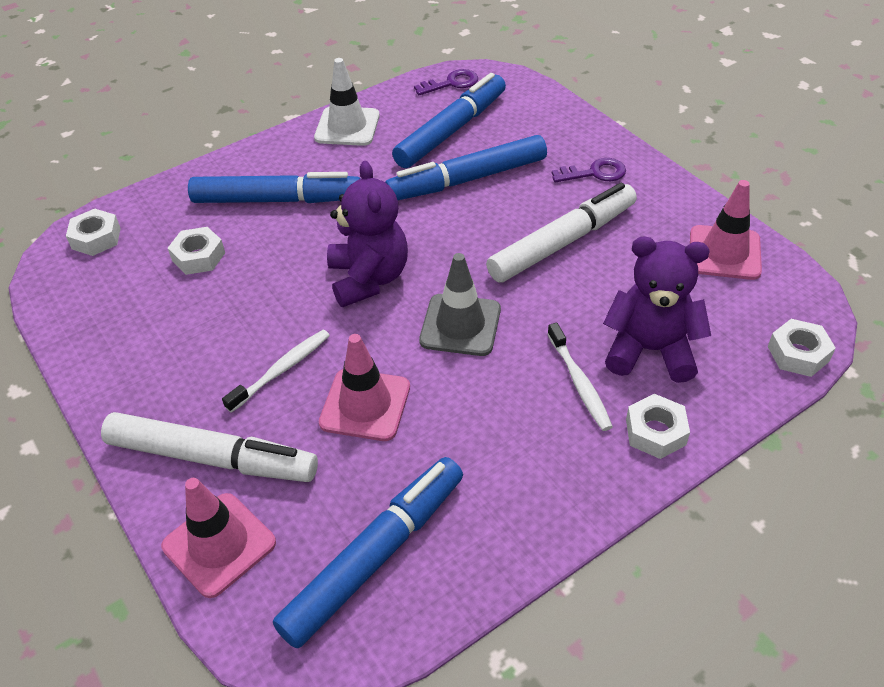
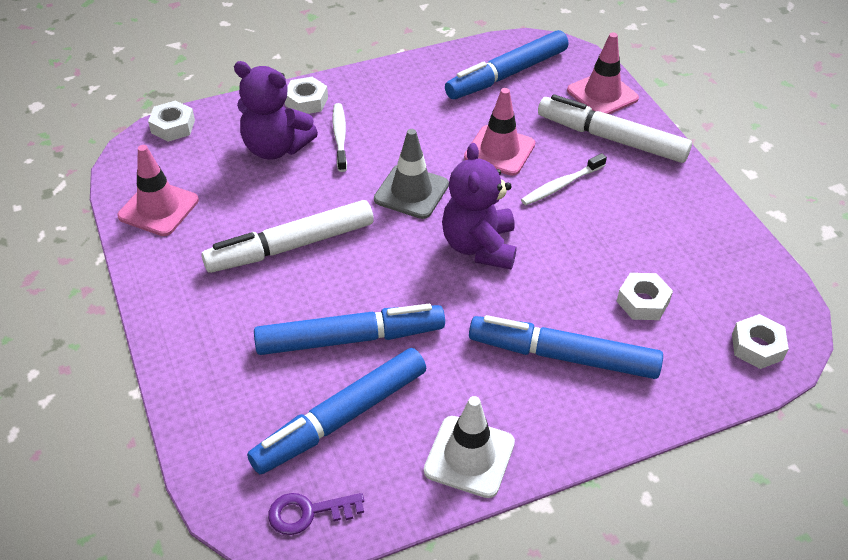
camera: 170 degrees left, 0 degrees up
purple key [552,158,626,183] -> none

